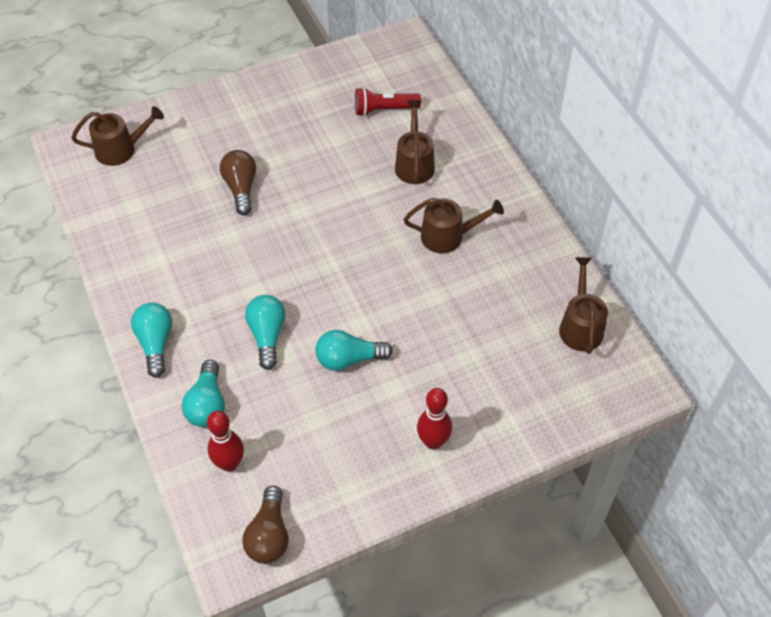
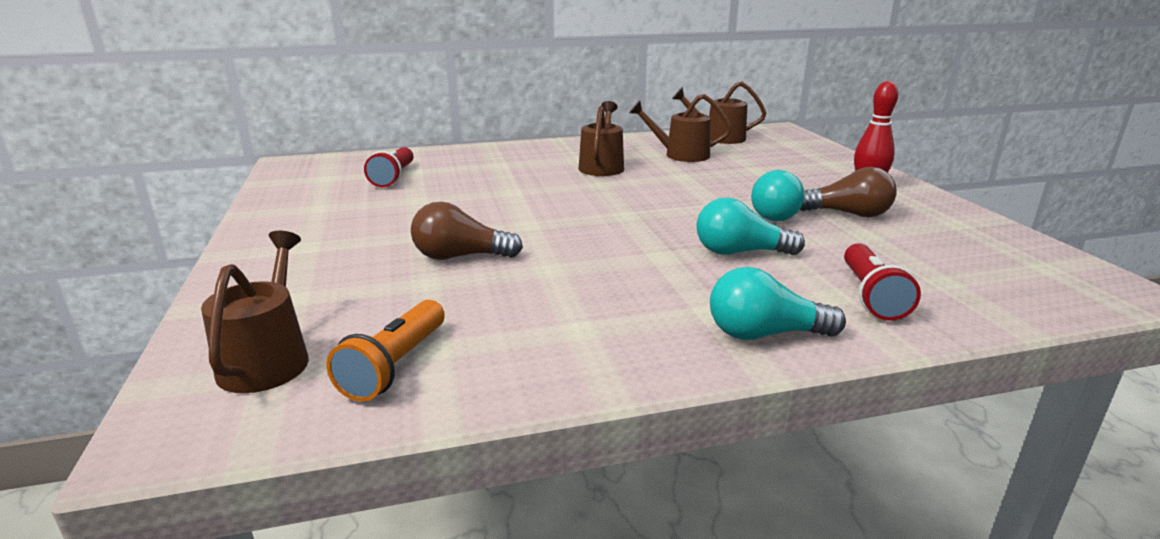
camera: 80 degrees left, 30 degrees down
turquoise light bulb [182,360,225,427] -> red flashlight [844,243,921,321]
red bowling pin [207,411,244,472] -> none
brown light bulb [242,486,289,564] -> brown light bulb moved to [800,167,897,217]
brown watering can [395,100,435,184] -> brown watering can moved to [629,94,732,162]
none -> orange flashlight [326,300,445,402]

